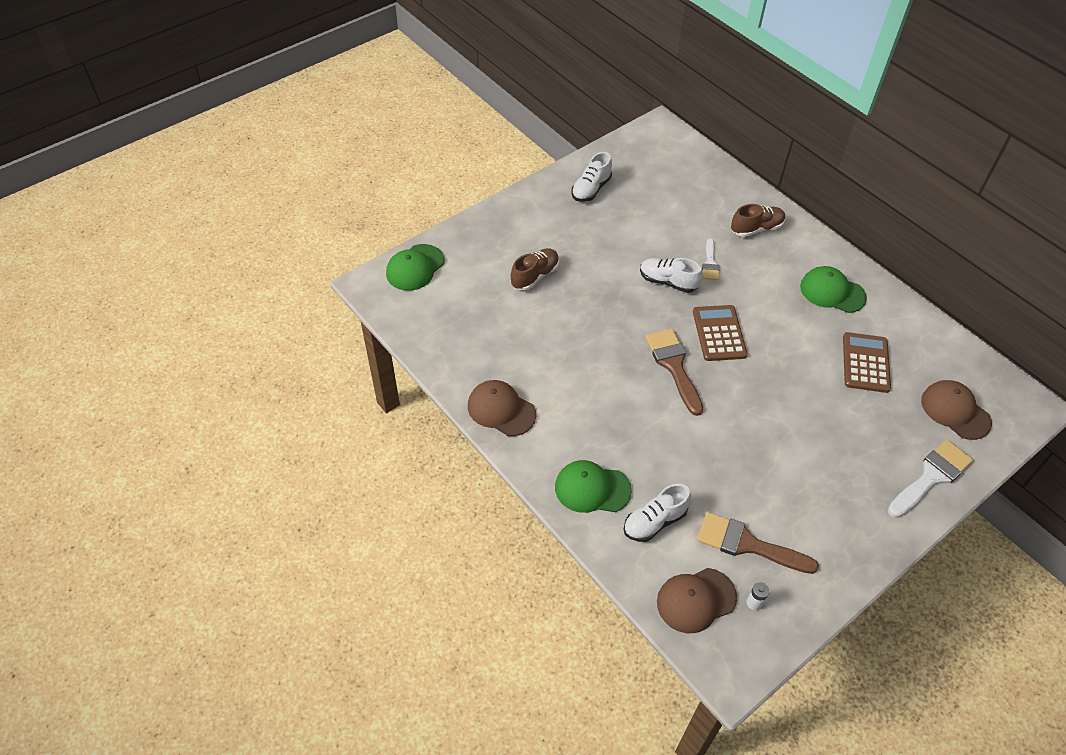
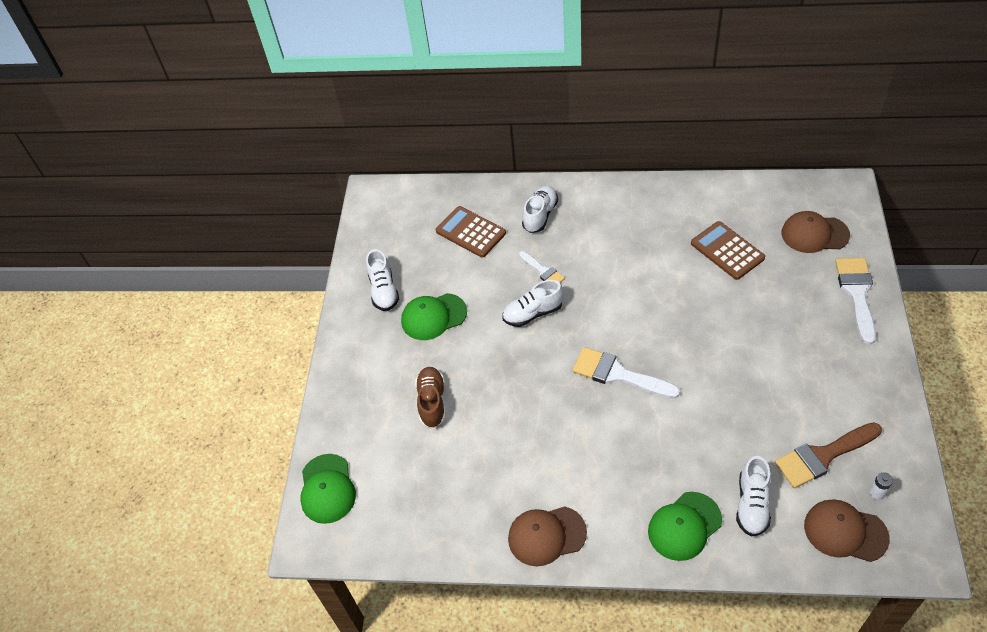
camera: 40 degrees left, 0 degrees up
brown brush [646,329,703,416] -> white brush [572,347,680,399]
brown cap [657,568,737,633] -> brown cap turned 90 degrees clockwise [804,499,890,562]
brown calculator [693,305,748,361] -> brown calculator moved to [436,206,506,258]
brown shoe [731,204,786,237] -> white shoe [522,185,558,233]
green cap [800,266,867,313] -> green cap moved to [401,293,467,340]

